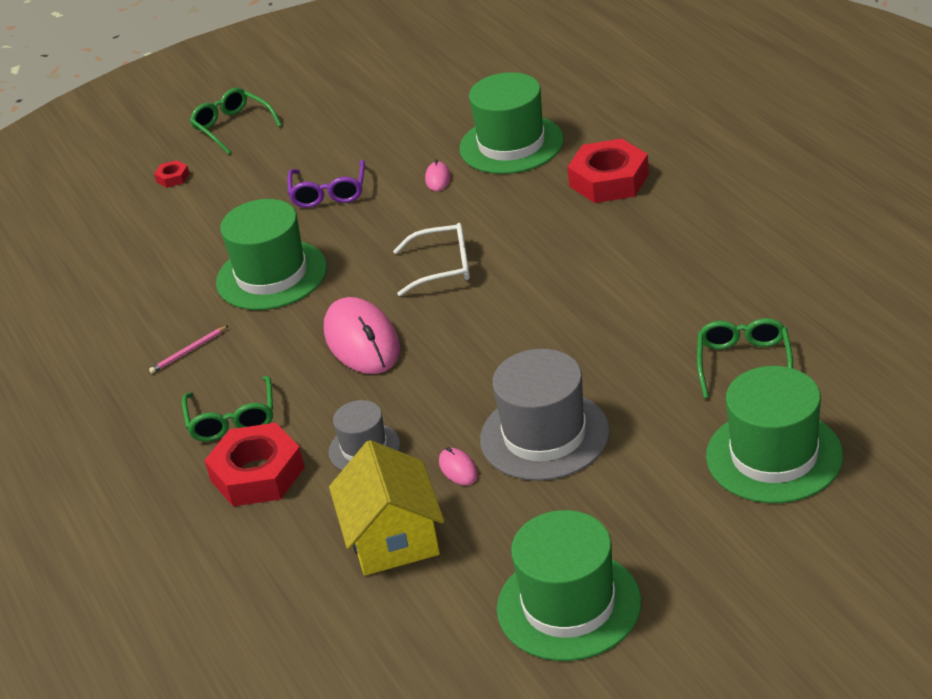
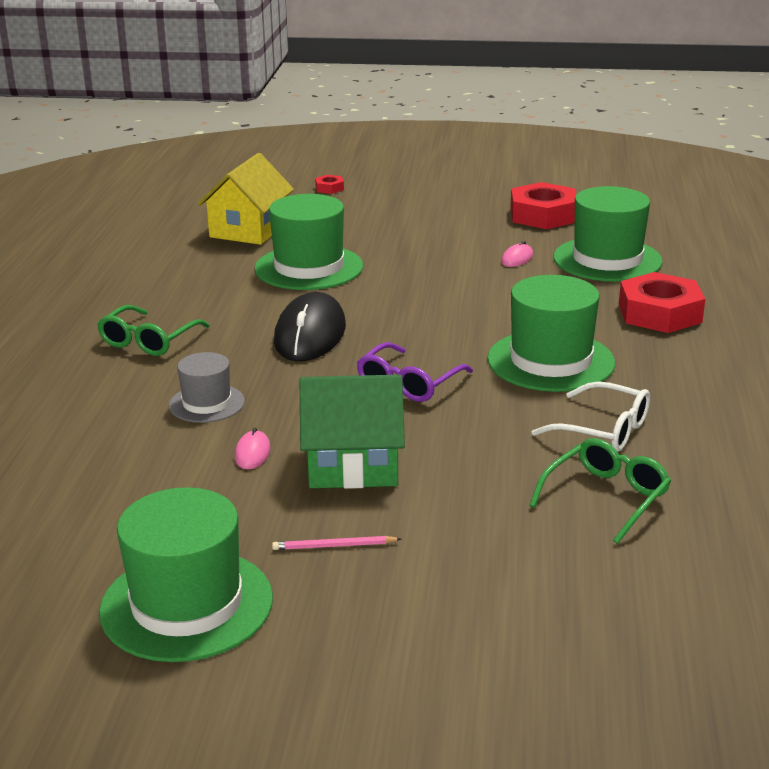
camera: 30 degrees right, 10 degrees down
pink pencil [149,325,229,373] -> pink pencil moved to [272,536,401,550]
green glasses [190,88,282,154] -> none
red nut [204,423,305,506] -> red nut moved to [510,182,576,229]
purple glasses [288,160,365,208] -> purple glasses moved to [357,342,473,402]
pink mouse [324,297,400,374] -> black mouse [274,292,346,361]
yellow house [329,440,444,576] -> yellow house moved to [198,153,294,245]
white glasses [393,223,470,296] -> white glasses moved to [532,381,650,452]
grey hat [480,349,610,481] -> green house [300,375,405,489]
green hat [706,366,843,503] -> green hat moved to [487,275,615,392]

